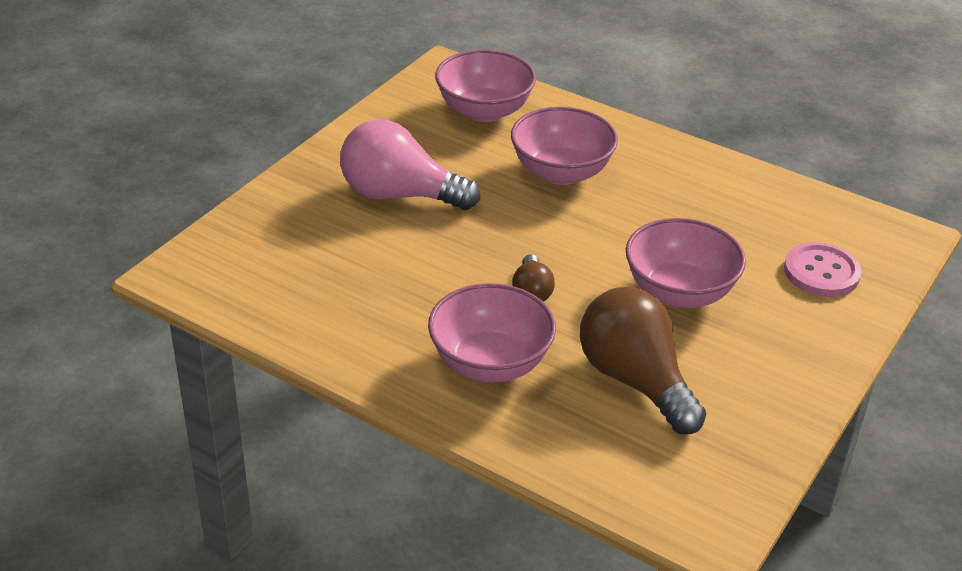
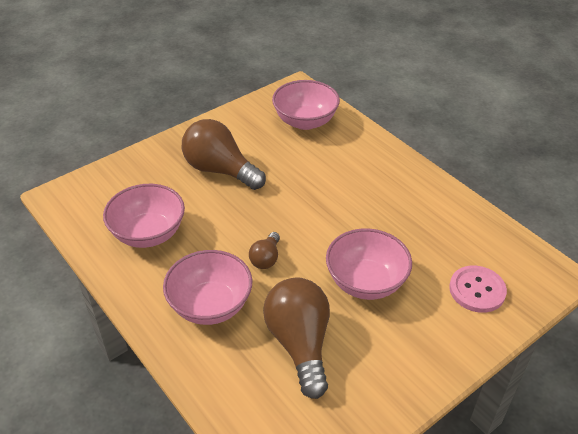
camera: 20 degrees right, 5 degrees up
pink light bulb [340,119,480,210] -> brown light bulb [182,119,266,190]
pink bowl [511,107,618,185] -> pink bowl moved to [103,184,185,248]

